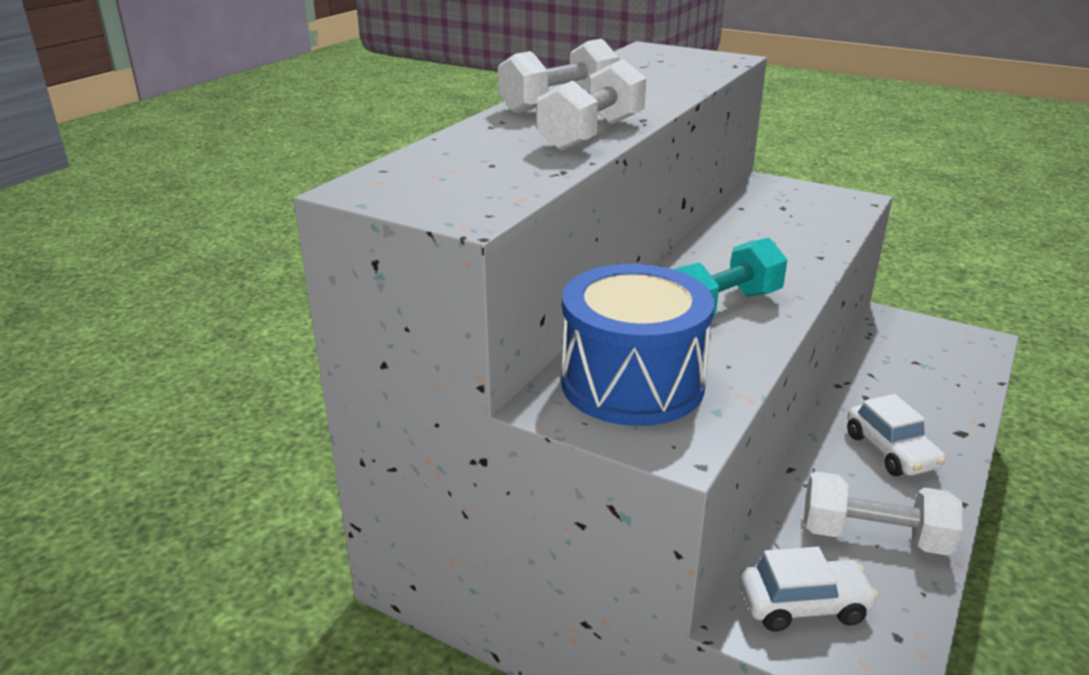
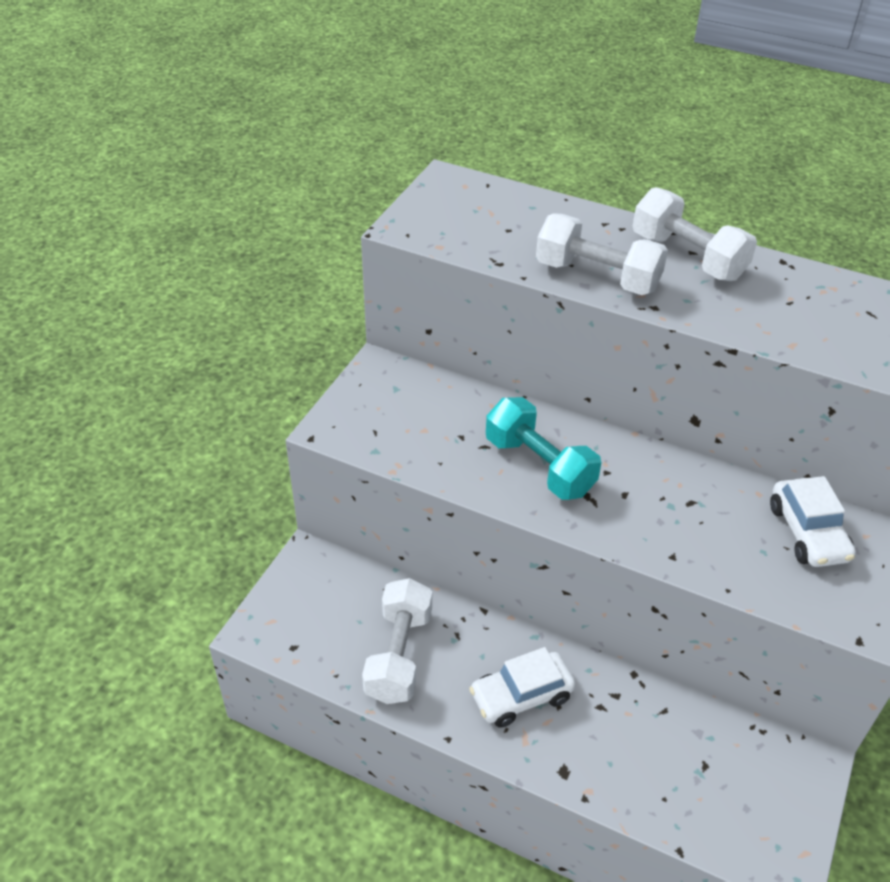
camera: 85 degrees right, 15 degrees up
blue drum [561,264,714,426] -> none
white car [739,547,879,632] -> white car moved to [770,476,856,567]

